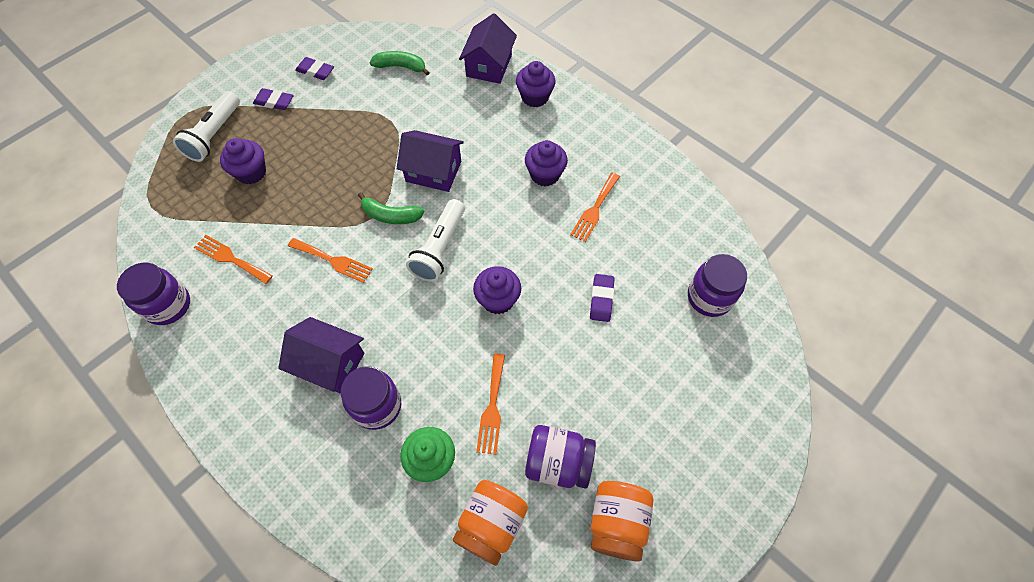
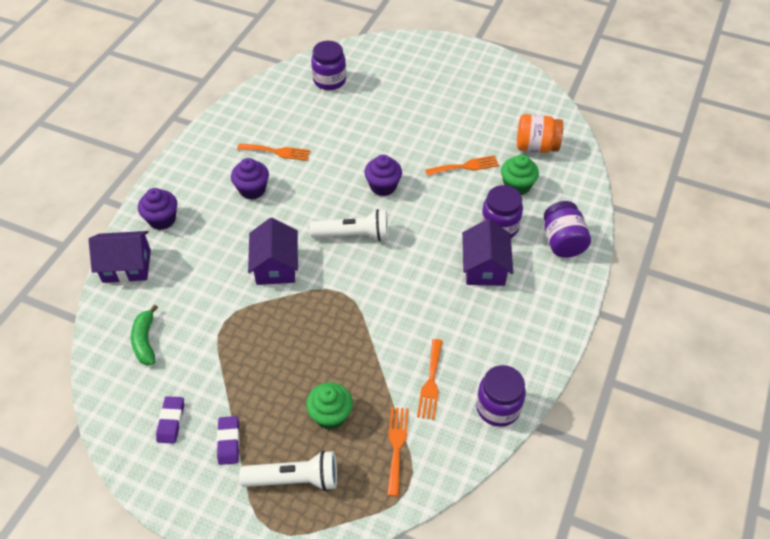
camera: 110 degrees left, 10 degrees down
purple cupcake [220,138,266,184] -> green cupcake [306,382,353,430]
orange fork [288,238,373,283] -> orange fork moved to [387,407,409,496]
green banana [358,192,425,224] -> none
purple jar [525,425,596,488] -> purple jar moved to [544,201,591,258]
purple eraser [590,274,614,322] -> none
orange jar [591,481,654,561] -> none

